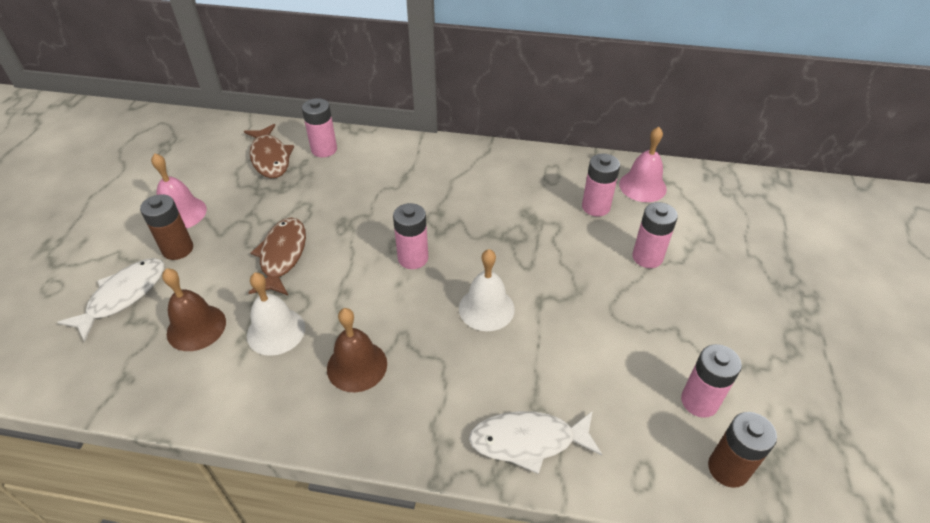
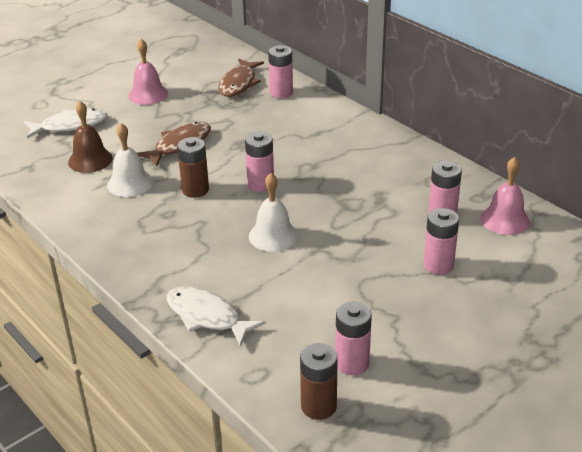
camera: 40 degrees right, 10 degrees down
brown battery [140,194,193,260] -> brown battery moved to [177,137,209,198]
brown bell [327,308,387,392] -> none

